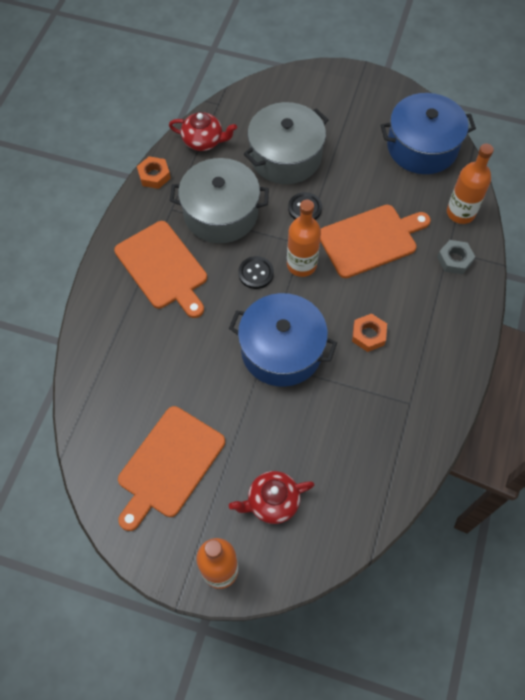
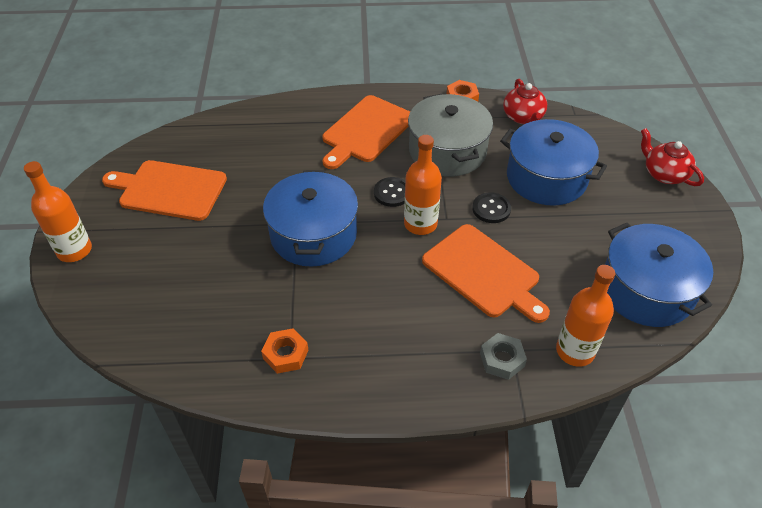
camera: 70 degrees right, 15 degrees down
red teapot [229,471,315,524] -> red teapot moved to [641,128,704,186]
grey pot [244,102,328,184] -> blue pot [500,119,607,206]
orange nut [352,313,387,352] -> orange nut moved to [261,328,308,374]

